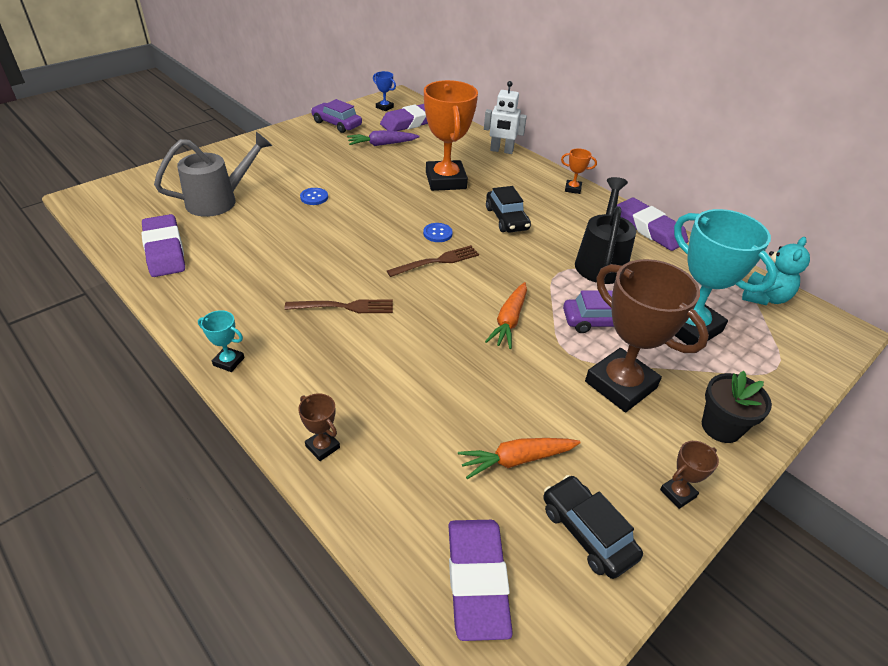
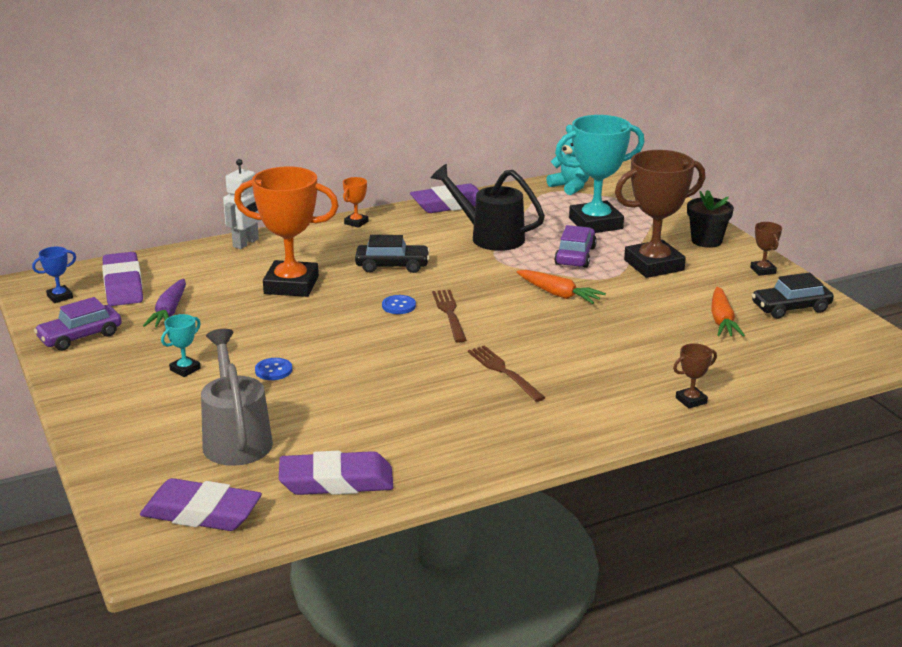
camera: 70 degrees left, 15 degrees down
turquoise trophy [198,310,245,372] -> turquoise trophy moved to [161,314,201,377]
brown fork [285,300,393,313] -> brown fork turned 45 degrees counterclockwise [468,345,546,402]
purple eraser [448,520,513,641] -> purple eraser moved to [140,478,262,531]

